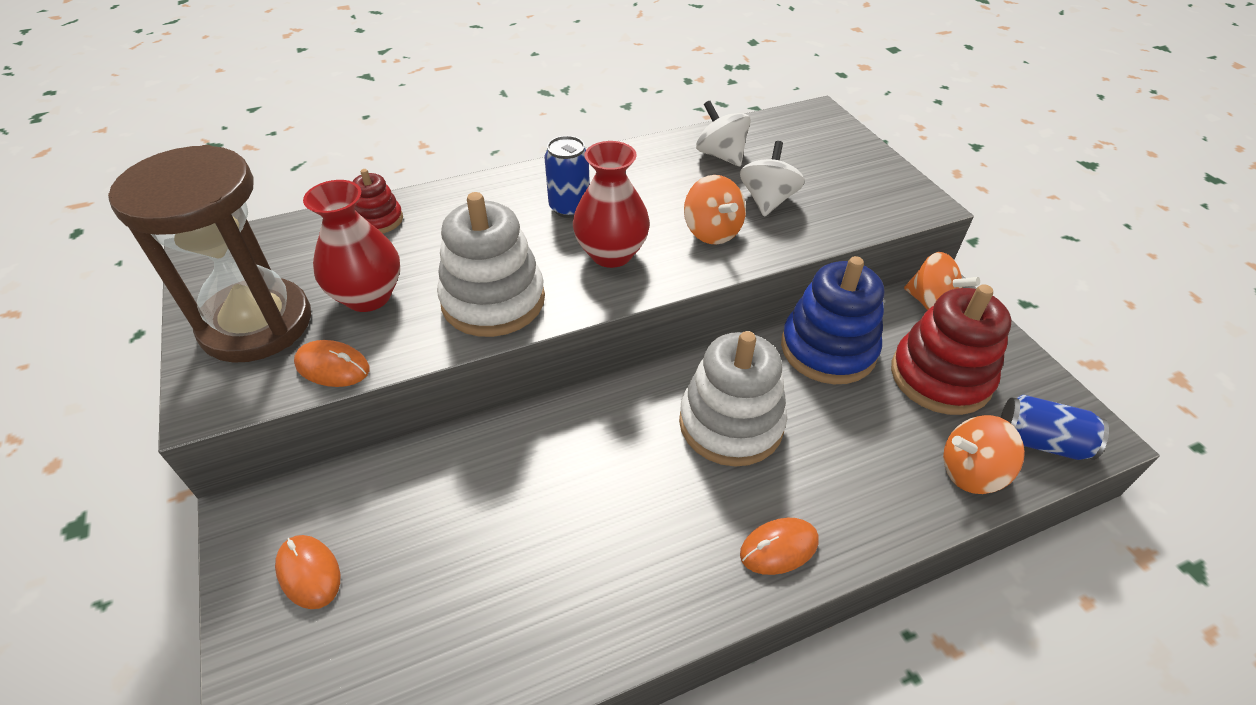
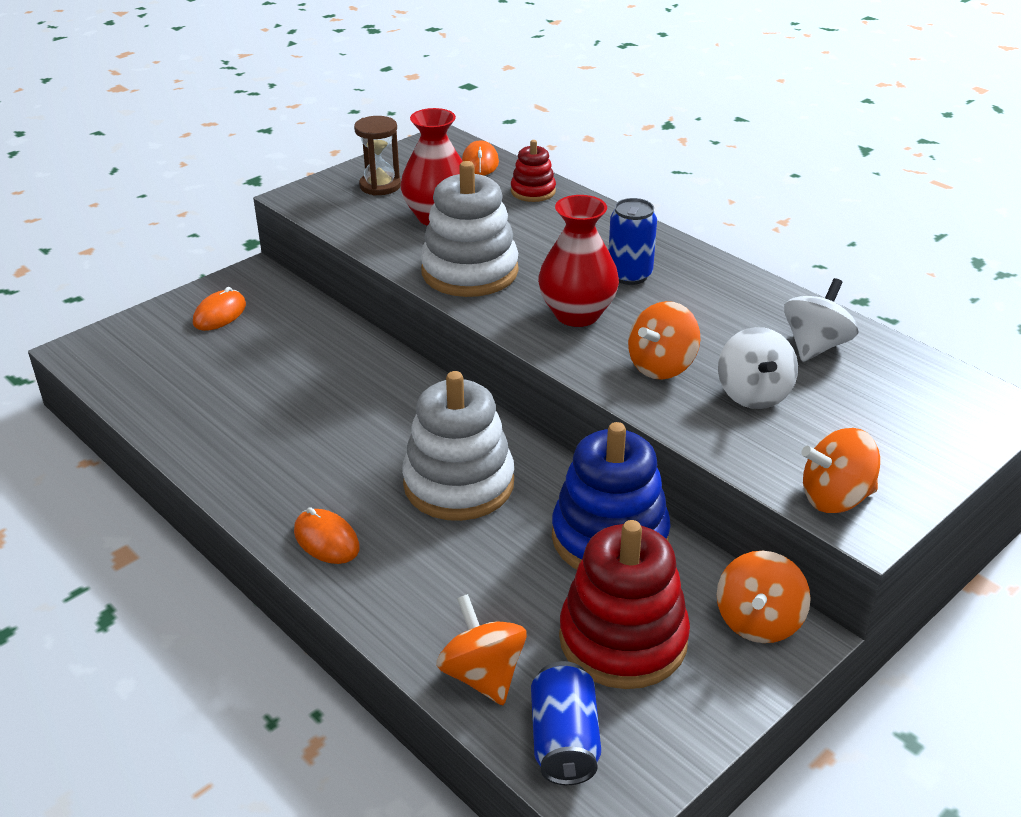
camera: 70 degrees right, 10 degrees down
brown hourglass [108,145,311,363] -> brown hourglass [354,116,401,195], size x0.48
orange mouse [294,340,369,387] -> orange mouse moved to [462,140,499,175]
white spinning top [740,141,805,217] -> white spinning top turned 90 degrees clockwise [718,327,798,409]
none -> orange spinning top [801,428,880,513]

